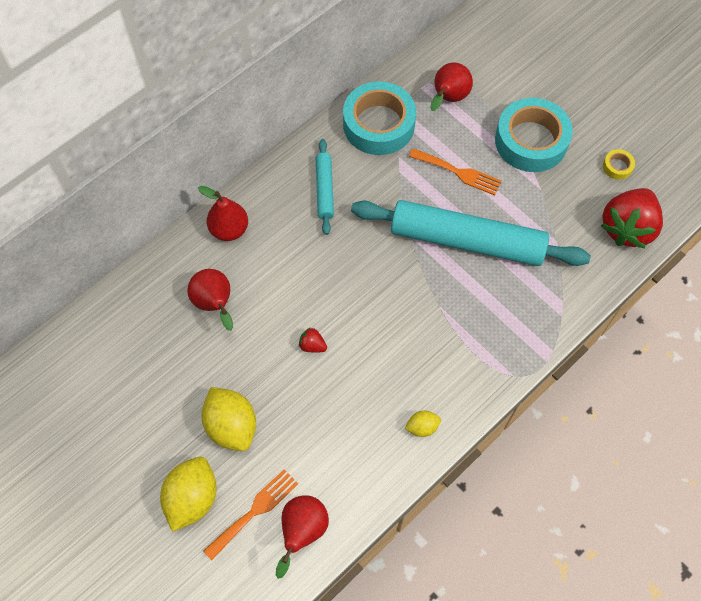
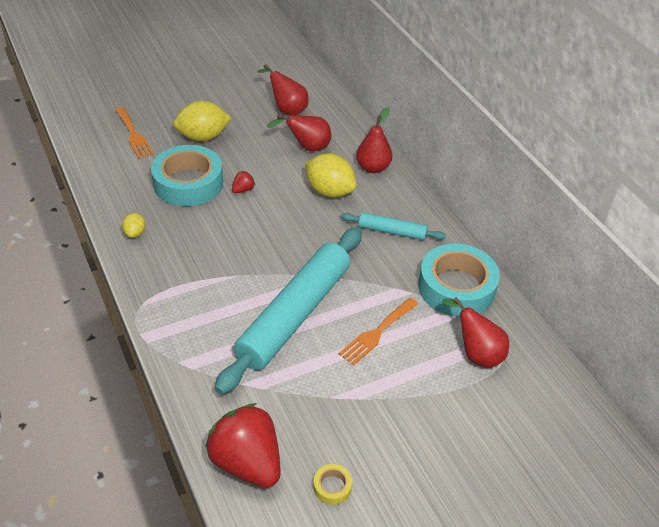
camera: 105 degrees right, 20 degrees down
yellow lemon [160,457,217,532] -> yellow lemon moved to [305,153,357,198]
red pear [276,495,329,579] -> red pear moved to [258,64,308,116]
turquoise tape [495,98,573,172] -> turquoise tape moved to [151,145,223,207]

